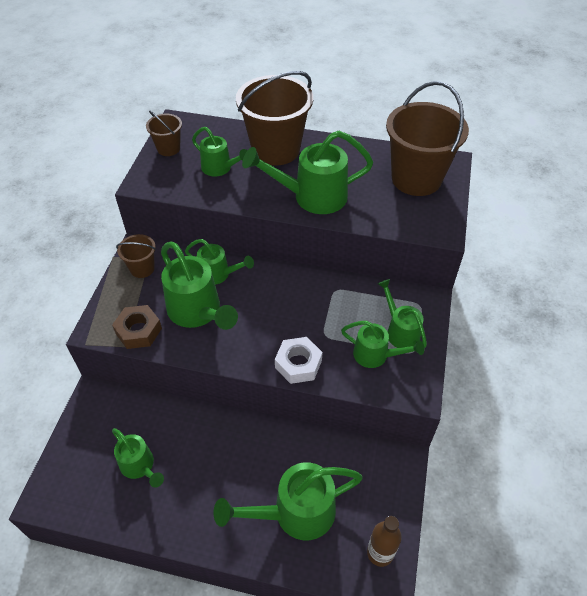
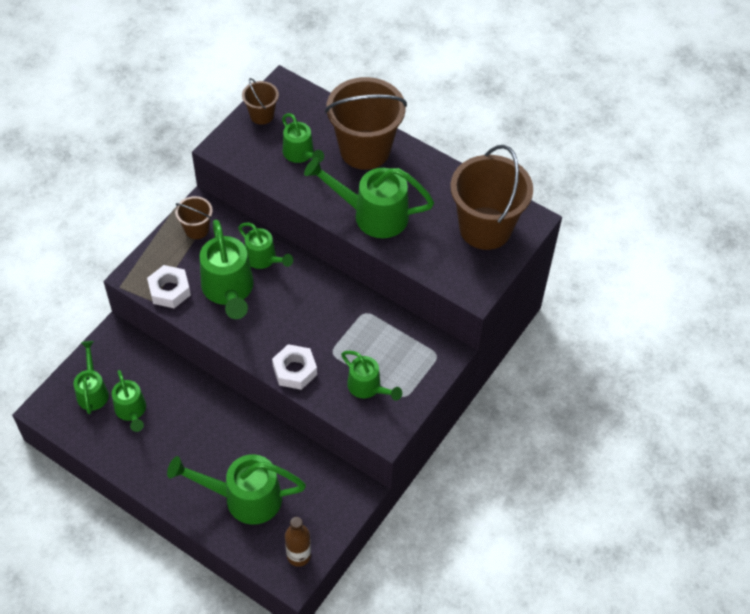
camera: 20 degrees right, 5 degrees up
brown nut [112,305,162,349] -> white nut [147,265,191,308]
green watering can [378,279,427,348] -> green watering can moved to [73,341,109,414]

